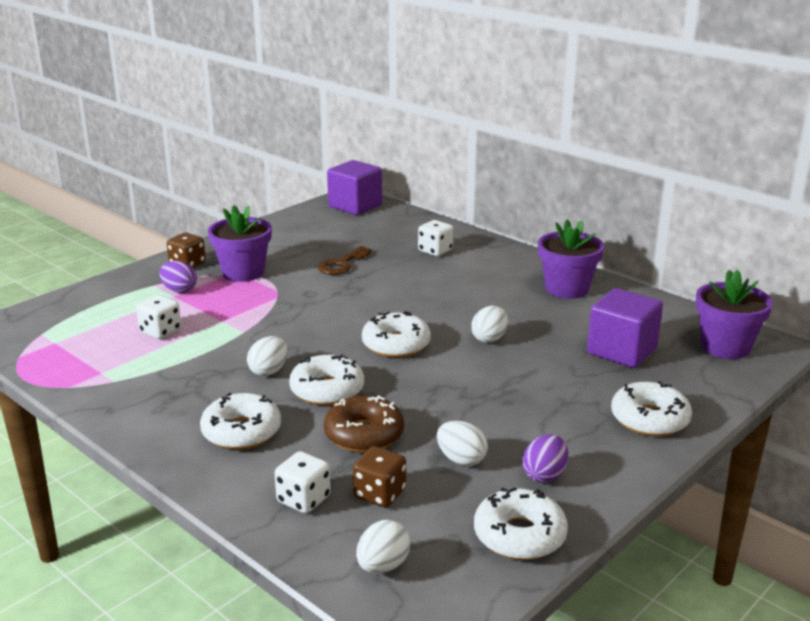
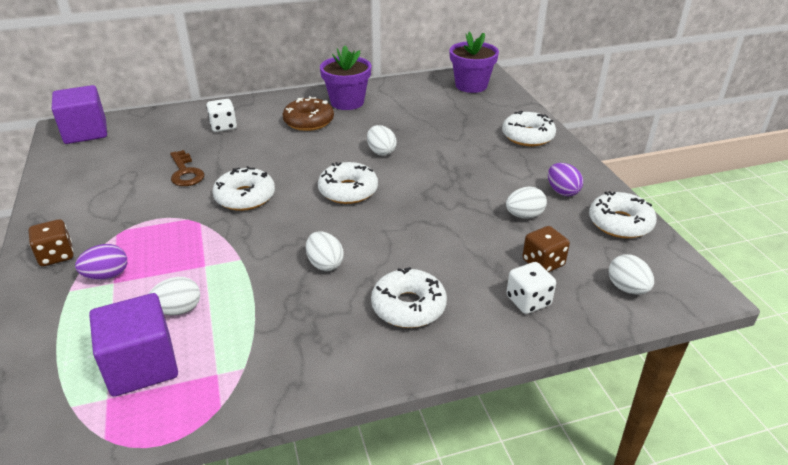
camera: 60 degrees left, 10 degrees up
white dice [136,295,181,339] -> white egg [148,277,200,315]
purple flower pot [208,205,272,282] -> none
white donut [289,354,364,405] -> white donut moved to [213,166,275,211]
brown donut [324,395,404,452] -> brown donut moved to [283,96,334,131]
purple cube [587,288,663,368] -> purple cube moved to [89,293,178,397]

